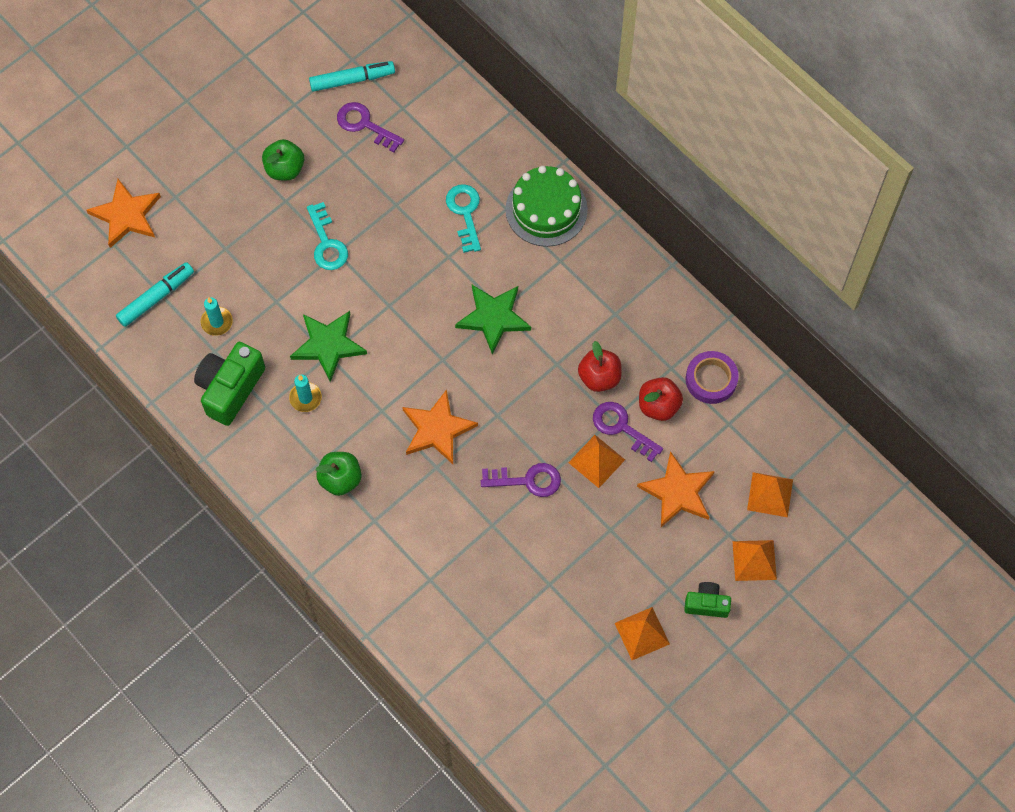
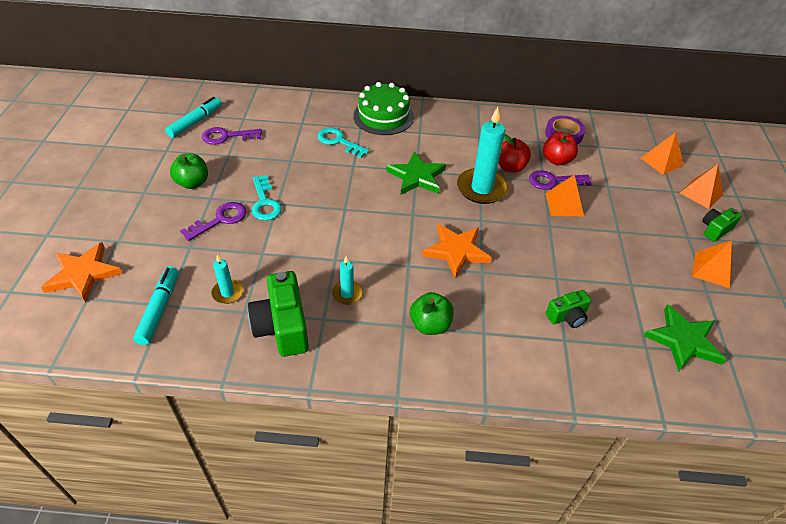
camera: 45 degrees left, 20 degrees down
green star [290,311,367,382] -> green star moved to [644,304,726,372]
turquoise key [307,202,348,270] -> turquoise key turned 45 degrees clockwise [251,175,282,220]
purple key [481,463,561,497] -> purple key moved to [180,202,247,241]
orange star [637,451,715,527] -> none
none -> turquoise candle [457,107,509,204]
none -> green camera [546,290,591,328]

